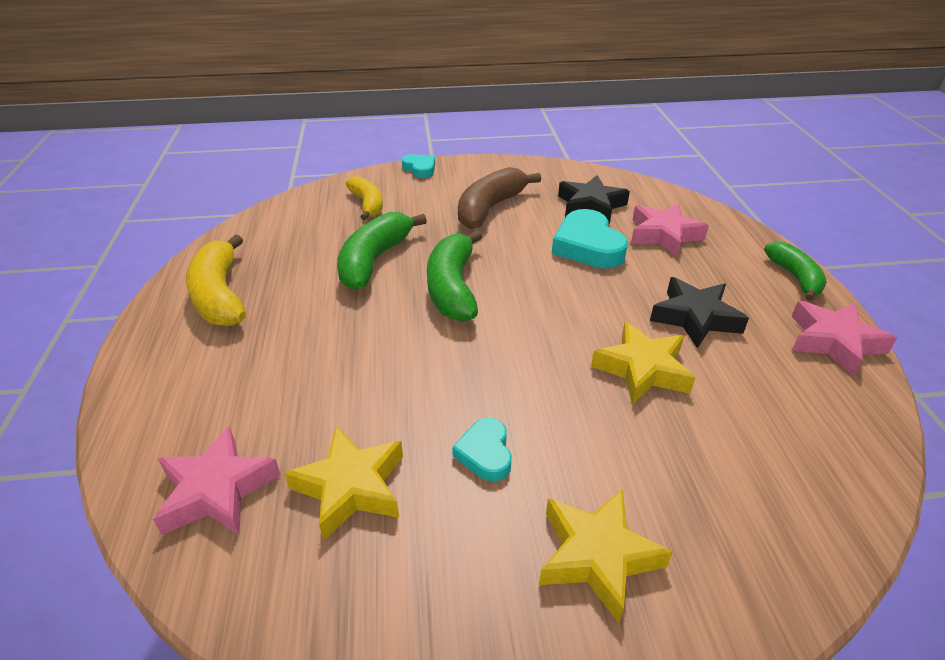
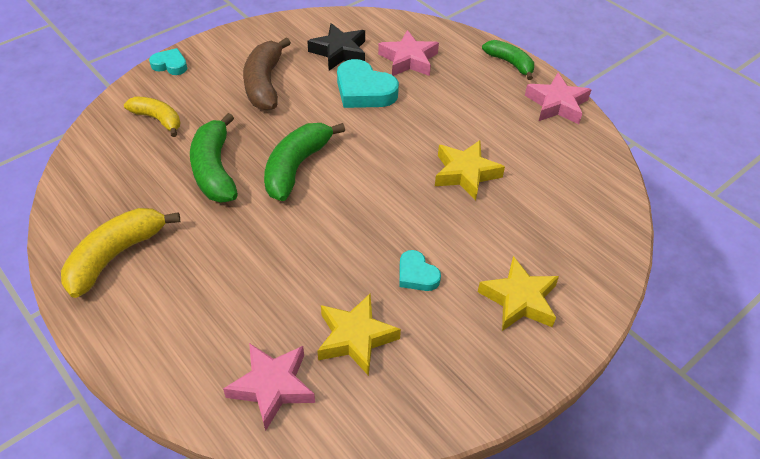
camera: 35 degrees left, 10 degrees up
yellow banana [186,234,246,326] -> yellow banana turned 90 degrees clockwise [61,208,180,298]
green banana [427,230,482,322] -> green banana turned 60 degrees clockwise [264,123,345,201]
black star [650,277,749,349] -> none

